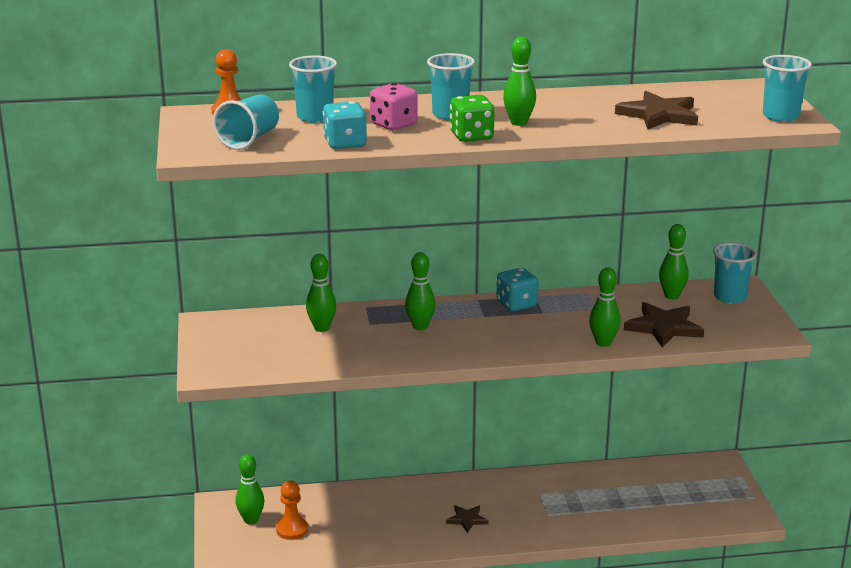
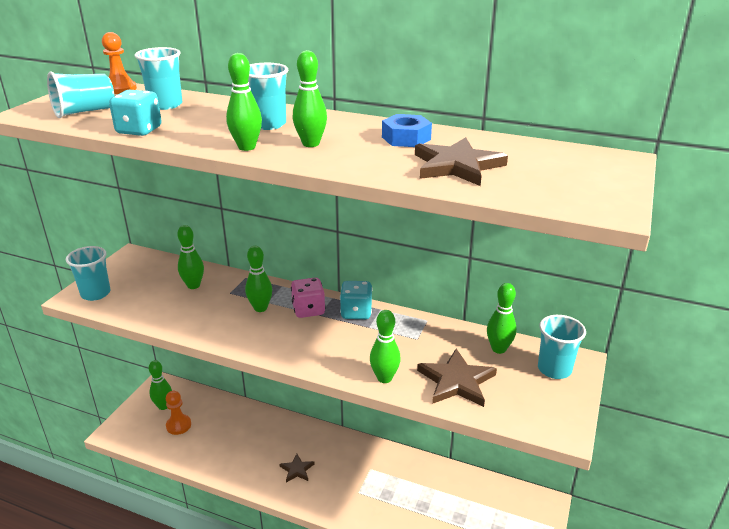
camera: 30 degrees right, 5 degrees up
pink dice [370,83,418,130] -> pink dice moved to [291,278,326,318]
green dice [450,95,495,142] -> green bowling pin [226,53,262,151]
turquoise cup [763,55,812,122] -> turquoise cup moved to [66,246,111,301]
none -> blue nut [382,114,432,147]

